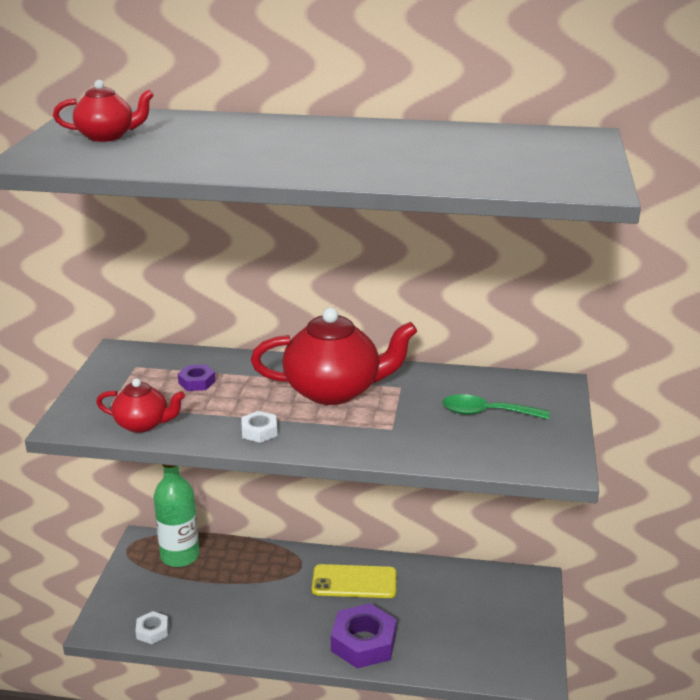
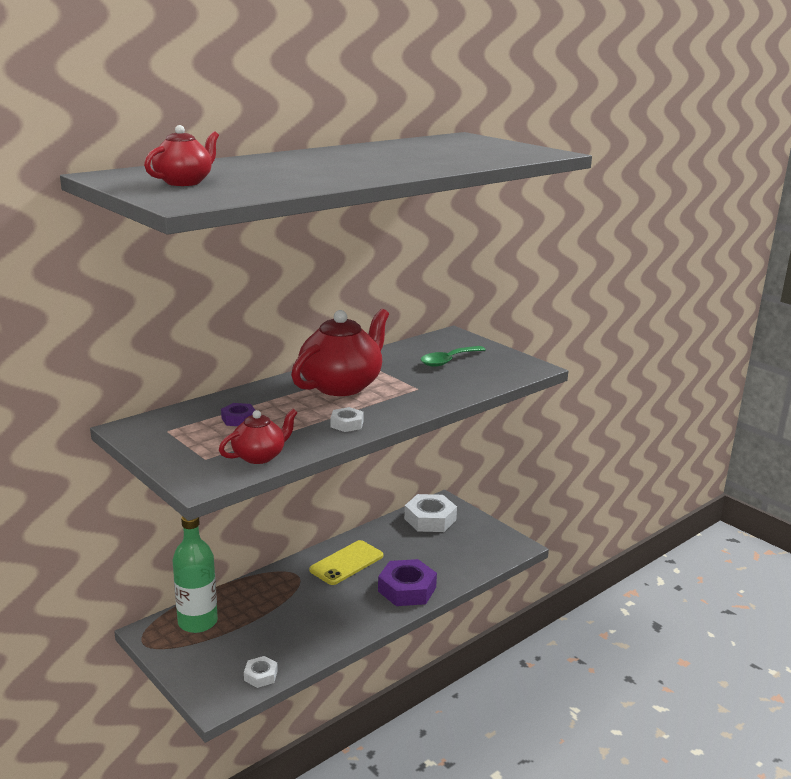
camera: 50 degrees left, 5 degrees down
none -> white nut [404,494,457,532]

